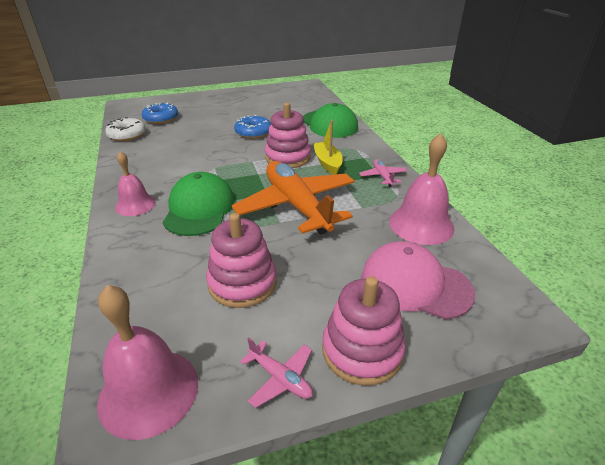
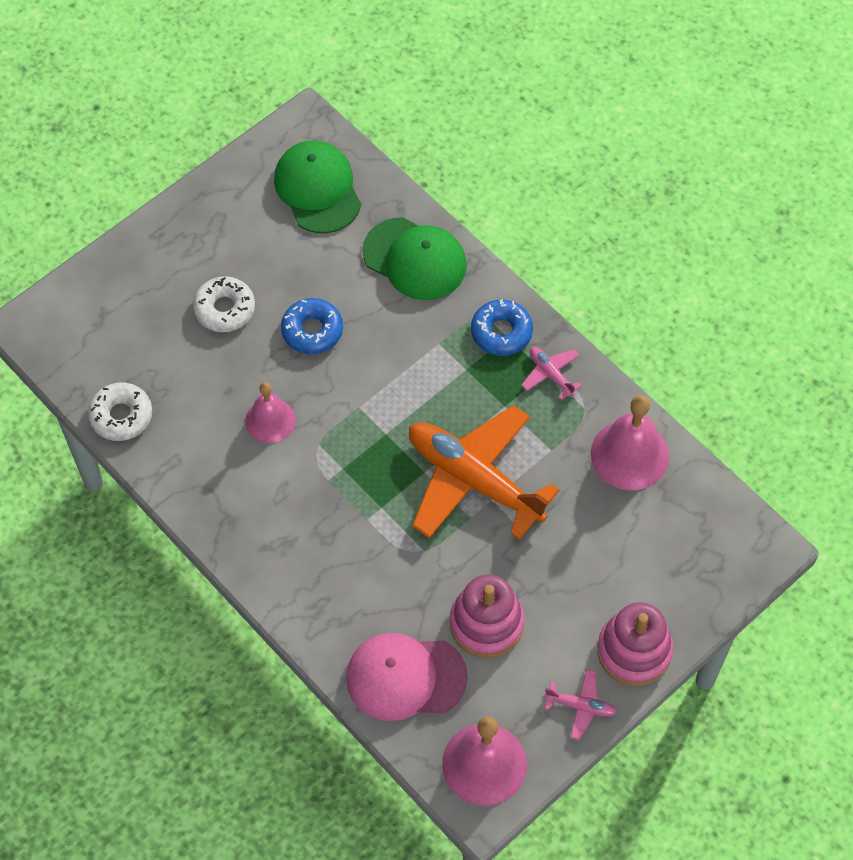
camera: 25 degrees left, 25 degrees up
pink bell [115,151,156,216] -> pink bell moved to [245,382,296,443]
blue donut [142,102,178,124] -> blue donut moved to [471,299,533,356]
green cap [163,172,235,236] -> green cap moved to [274,140,361,233]
pink stacking toy [265,102,311,168] -> none
yellow boat [313,120,343,175] -> none
pink cap [362,241,475,320] -> pink cap moved to [346,633,468,721]
none -> white donut [193,276,255,332]

